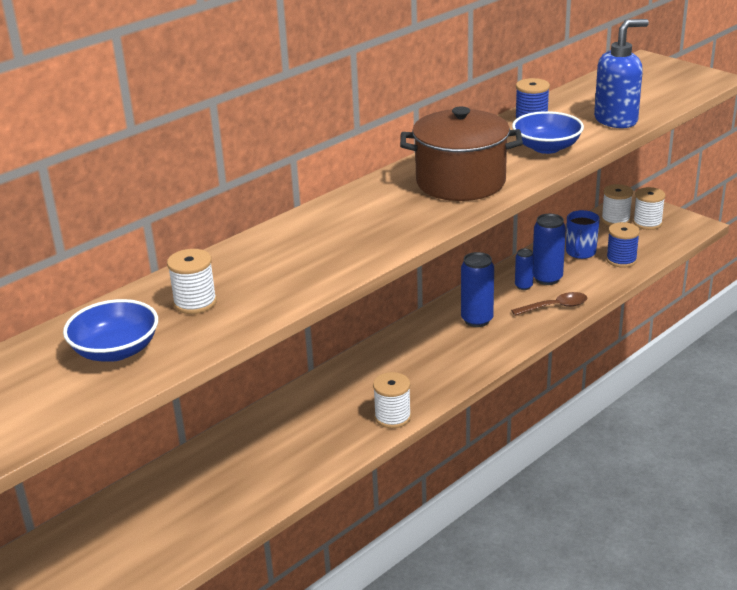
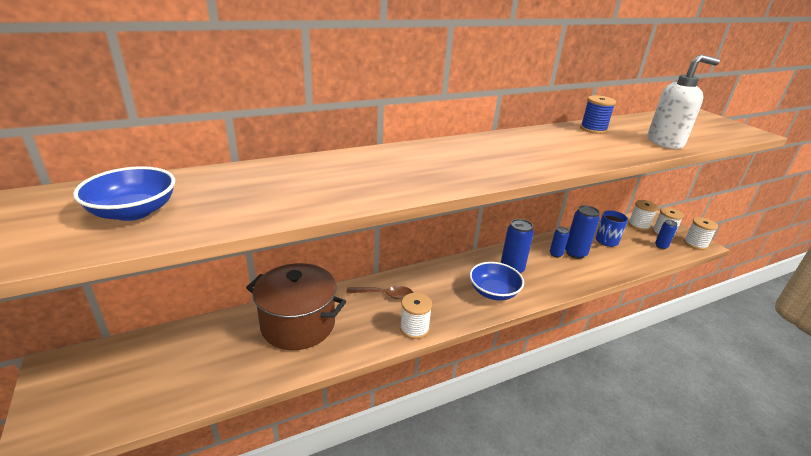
camera: 15 degrees right, 0 degrees up
white spool [167,249,217,314] -> white spool moved to [684,217,718,250]
brown pot [400,106,523,201] -> brown pot moved to [246,263,346,350]
brown spoon [511,292,587,316] -> brown spoon moved to [346,286,413,300]
blue bowl [512,111,584,154] -> blue bowl moved to [469,262,524,301]
blue soap dispenser [594,19,649,128] -> white soap dispenser [648,54,720,149]
blue spool [606,222,640,268] -> none
none -> blue can [655,220,677,249]

